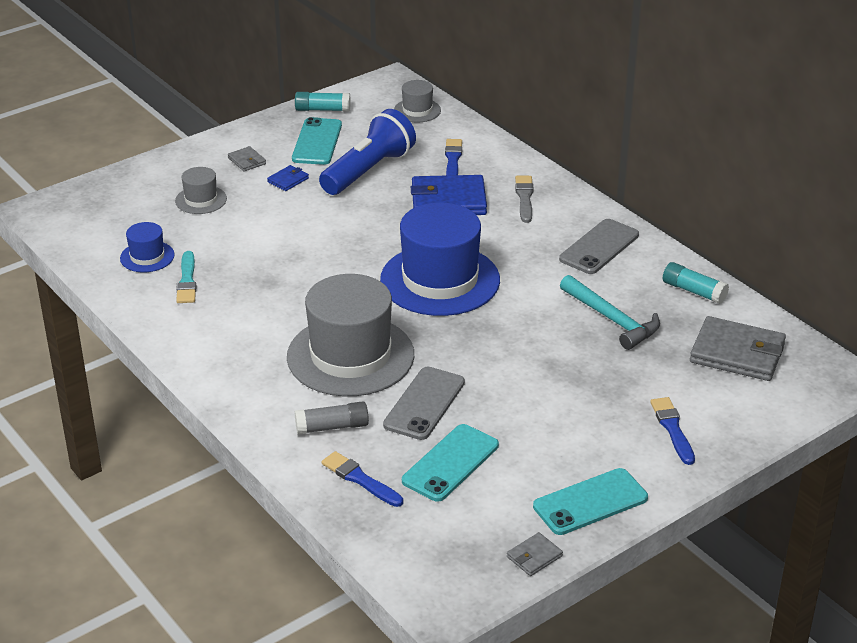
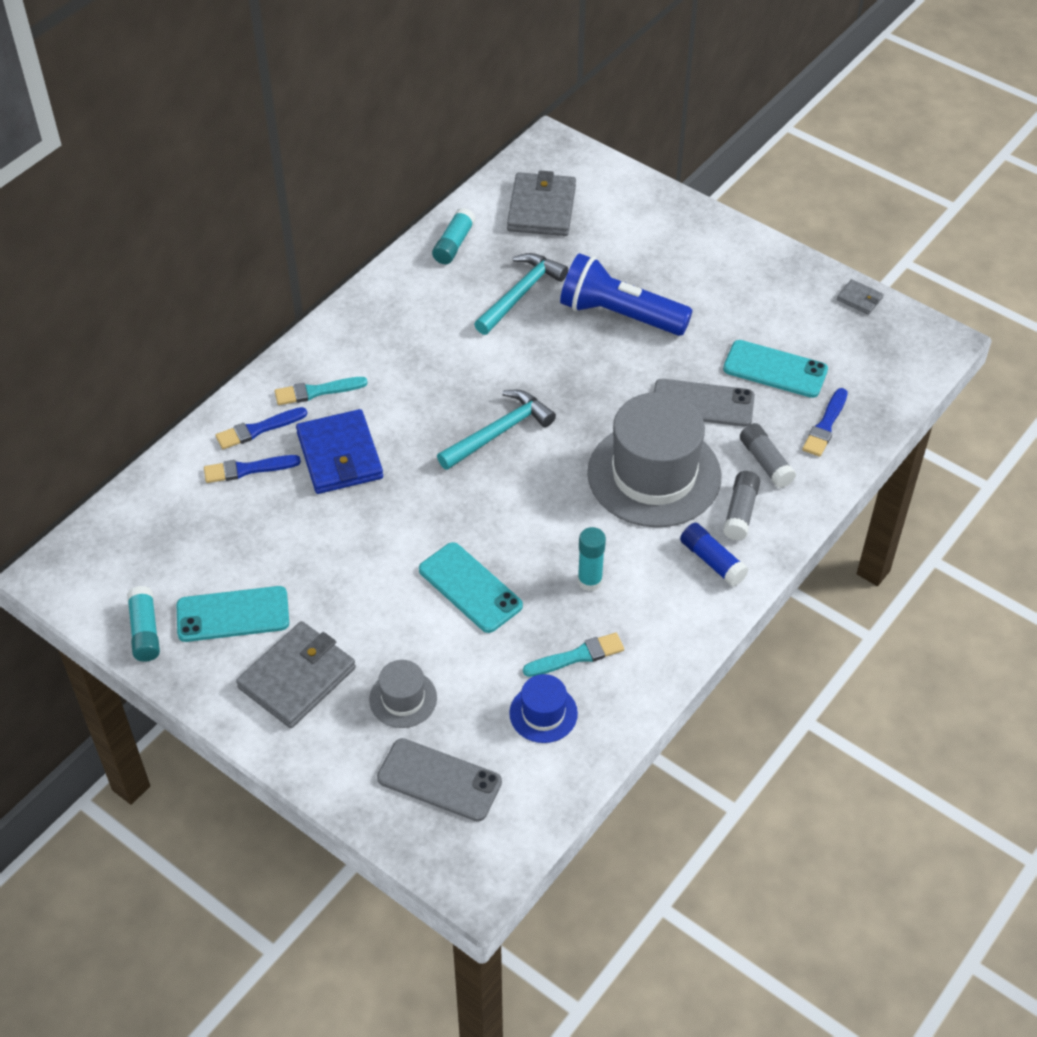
camera: 105 degrees left, 15 degrees up
grey wallet [228,146,266,172] -> grey wallet [236,621,356,728], size x2.14
blue wallet [267,165,309,191] -> none
blue flashlight [319,109,416,195] -> blue flashlight moved to [560,253,693,336]
blue hat [380,202,500,316] -> turquoise hammer [437,389,556,470]
grey hat [394,80,441,123] -> none
grey brush [515,176,534,223] -> turquoise brush [275,377,368,405]
turquoise phone [533,468,648,535] -> turquoise phone moved to [419,542,523,633]
grey phone [559,219,639,274] -> grey phone moved to [377,738,502,821]
blue brush [650,397,695,465] -> blue brush moved to [215,407,307,449]
none -> turquoise glue stick [578,527,606,591]
none -> blue glue stick [680,523,748,586]
none -> grey glue stick [723,471,760,540]

